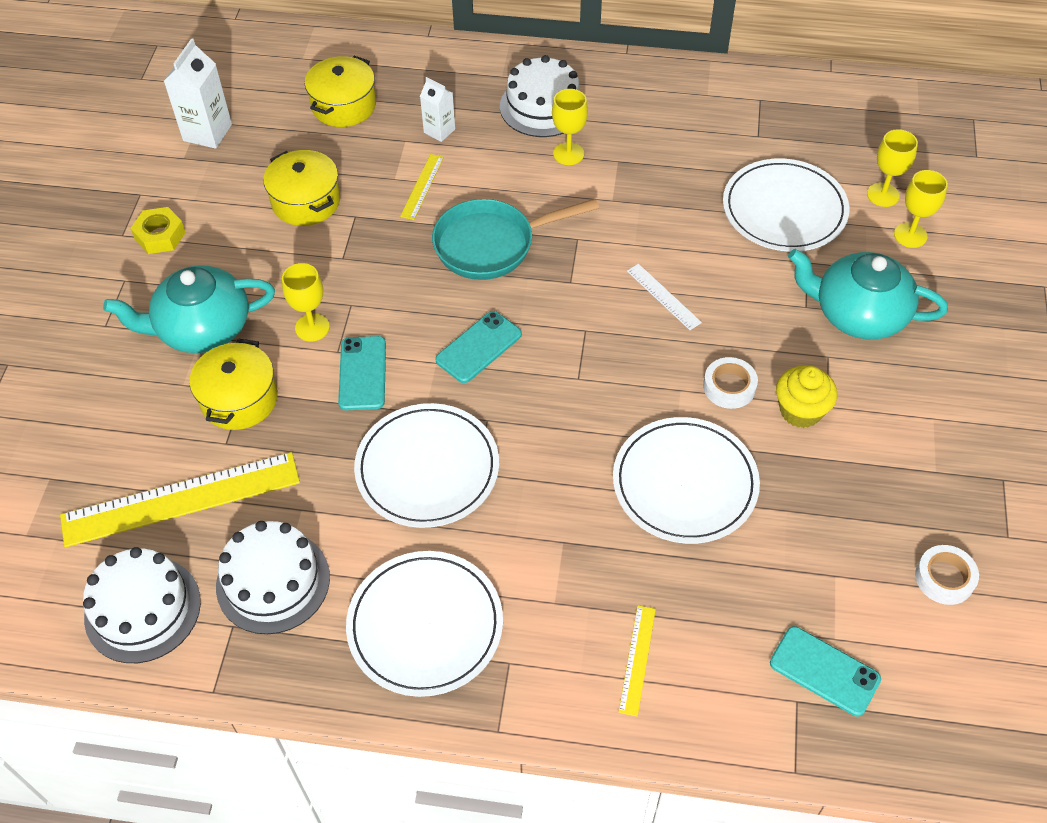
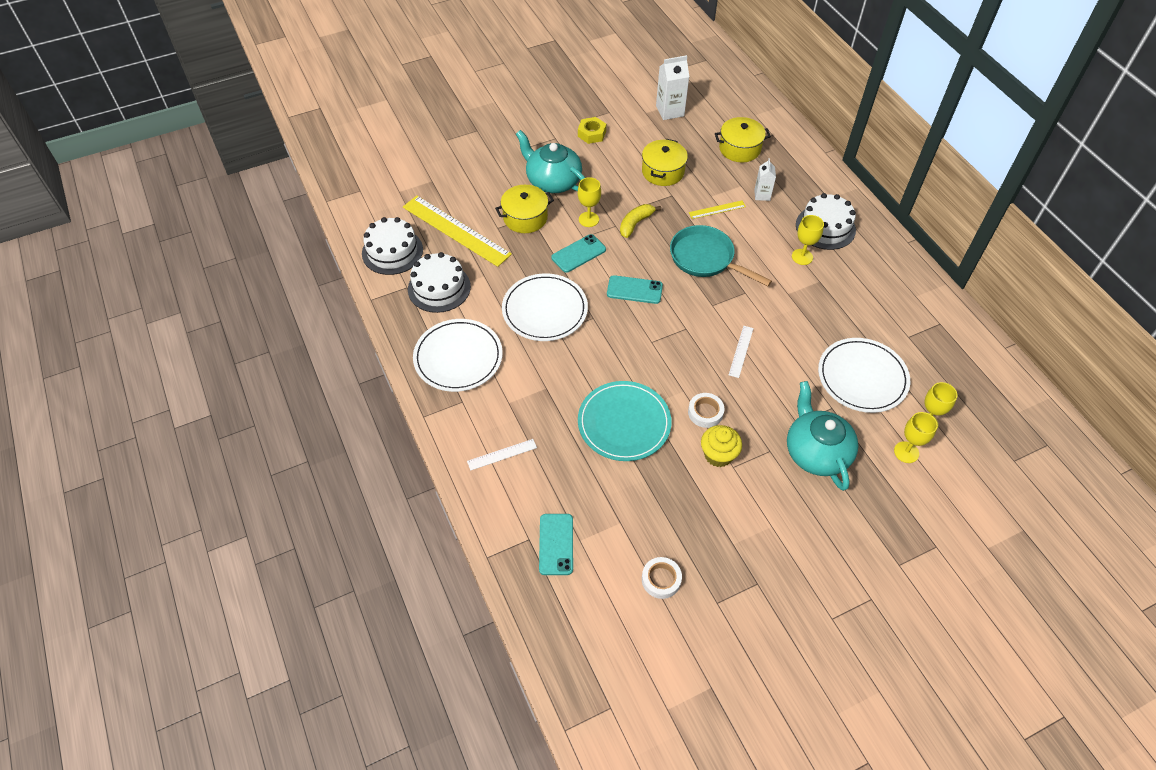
camera: 55 degrees right, 0 degrees up
white plate [613,417,760,544] -> turquoise plate [578,381,672,461]
yellow ruler [618,605,656,717] -> white ruler [467,439,537,471]
none -> yellow banana [620,204,661,238]

